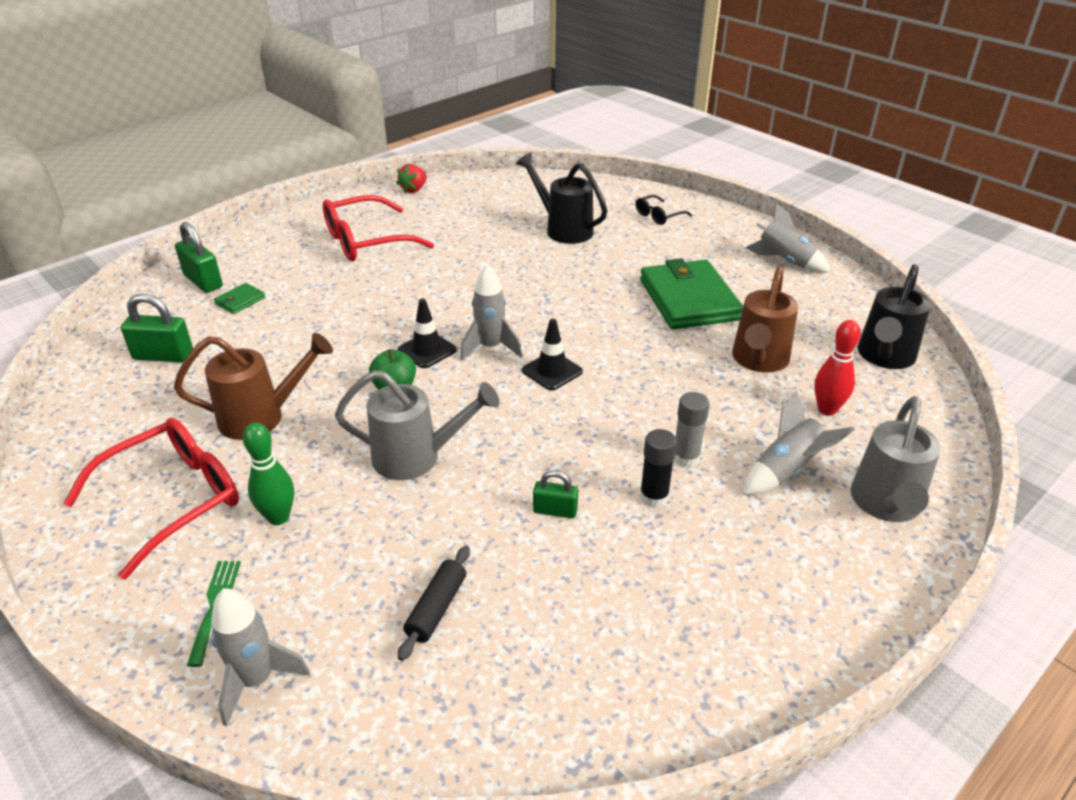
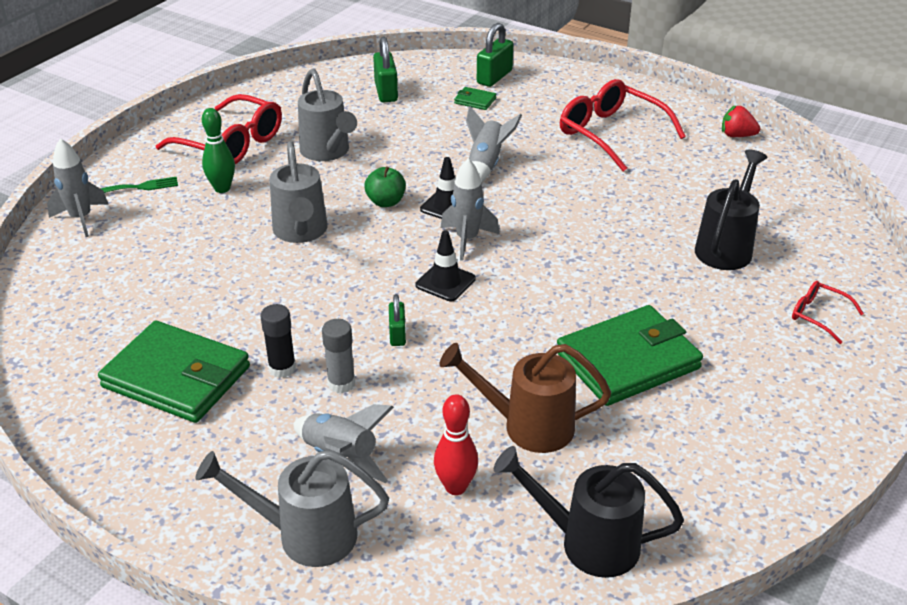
camera: 75 degrees right, 0 degrees up
brown watering can [174,333,333,440] -> grey watering can [298,69,357,161]
black rolling pin [398,546,470,661] -> none
green padlock [533,471,578,518] -> green padlock moved to [389,294,406,346]
black glasses [636,195,692,225] -> red glasses [792,281,864,344]
grey rocket [745,203,831,273] -> grey rocket moved to [466,106,522,182]
none -> green wallet [98,321,250,423]

